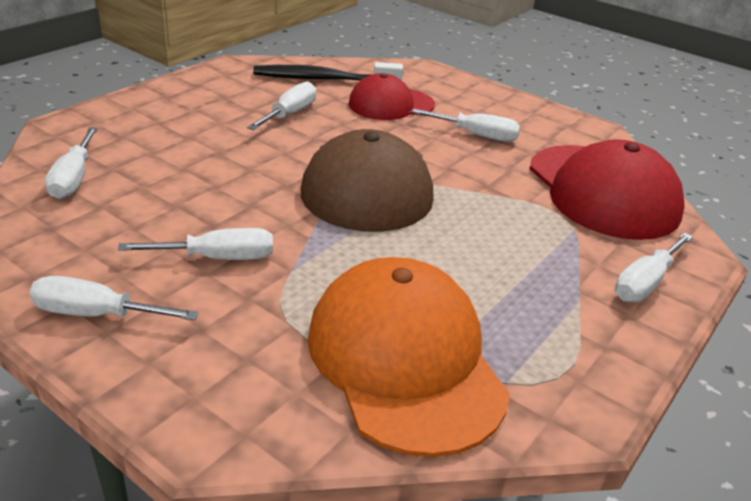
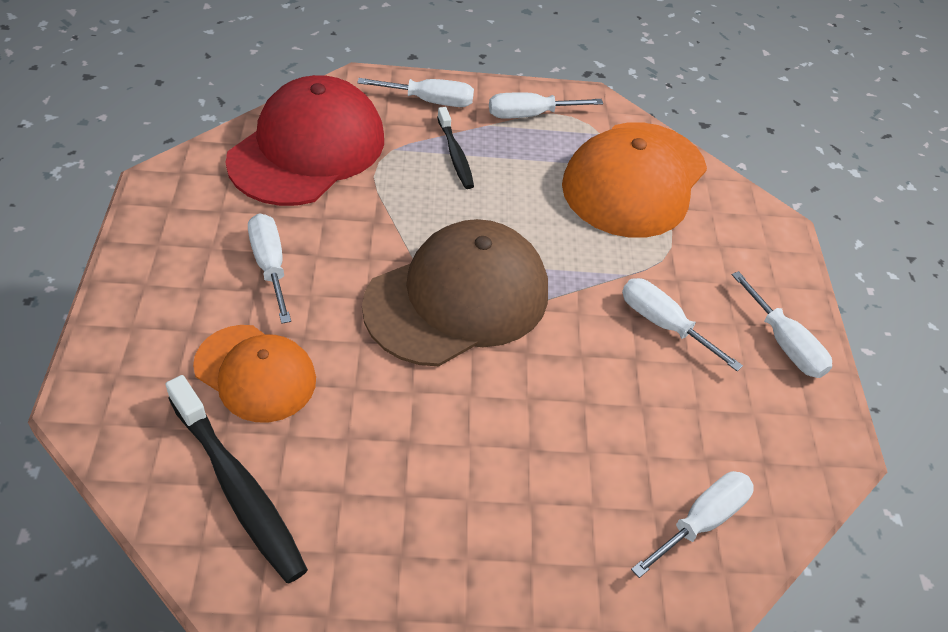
camera: 130 degrees left, 15 degrees up
white screwdriver [247,81,316,130] -> white screwdriver moved to [489,92,603,118]
red cap [349,73,435,120] -> orange cap [193,325,316,422]
none -> black toothbrush [437,107,474,189]

